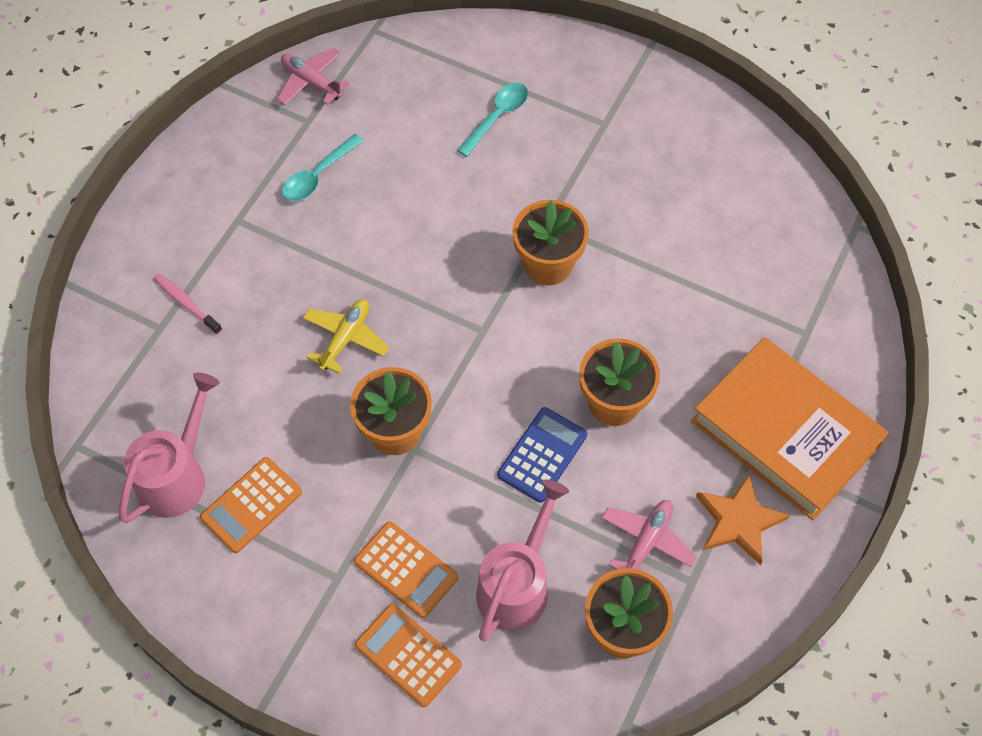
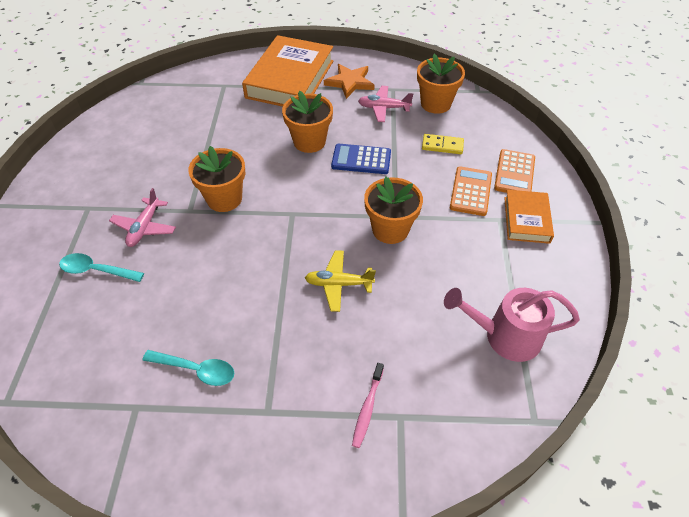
camera: 115 degrees left, 10 degrees down
orange calculator [200,457,302,553] -> none
pink plane [277,48,350,105] -> pink plane moved to [109,188,176,247]
pink watering can [476,479,569,642] -> yellow domino [422,134,464,154]
none -> orange book [504,190,554,244]

